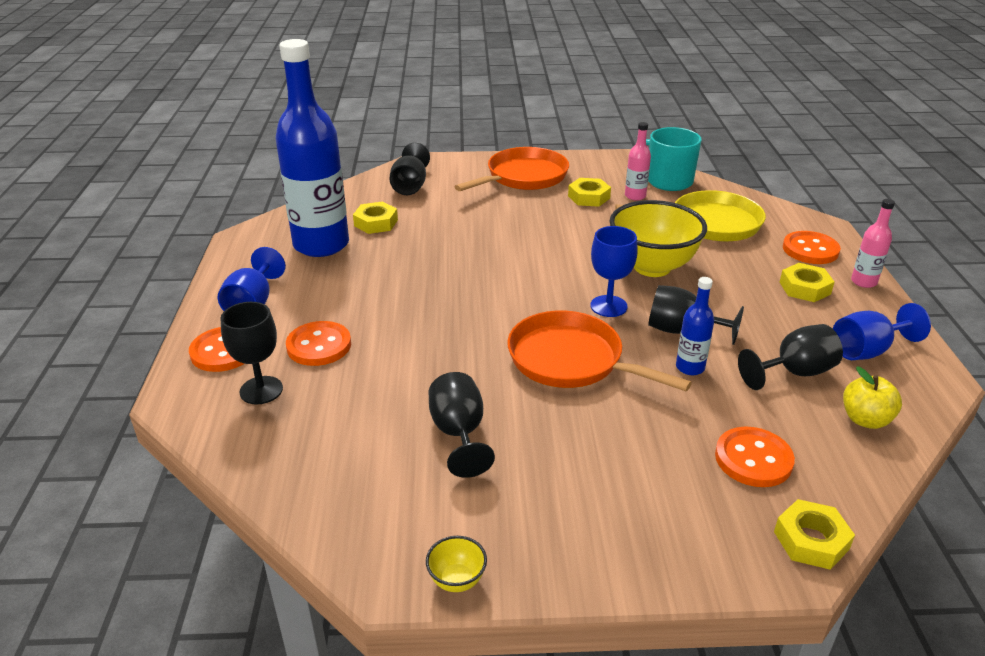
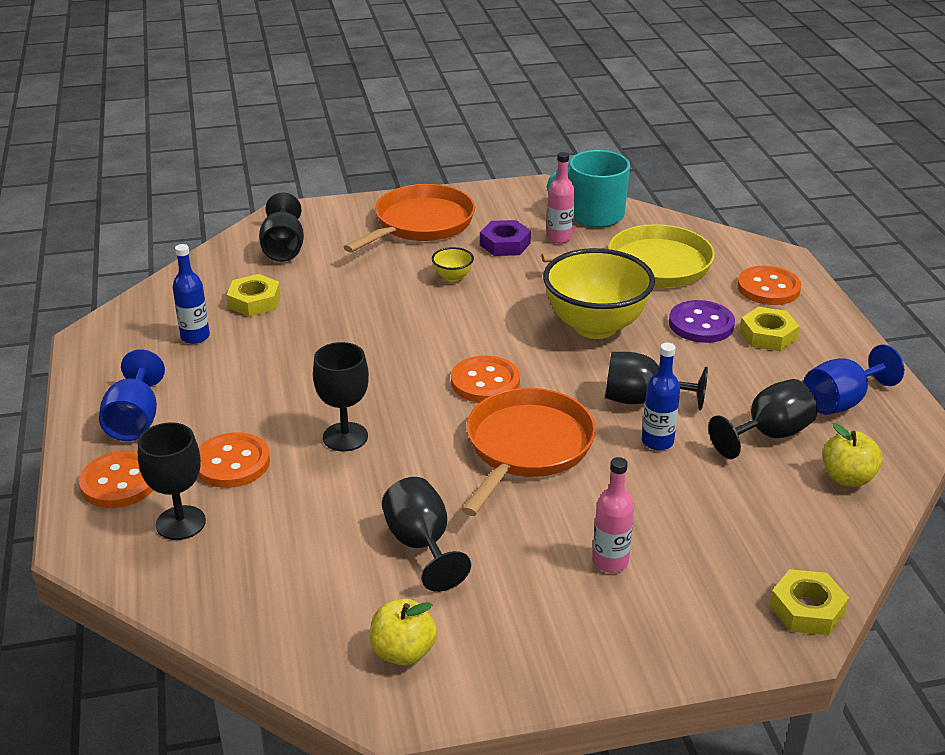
camera: 10 degrees left, 0 degrees up
blue bottle [276,39,349,257] -> blue bottle [173,244,210,344], size x0.42
yellow bowl [426,536,487,592] -> yellow bowl moved to [432,247,474,282]
orange pan [507,310,692,391] -> orange pan turned 90 degrees clockwise [461,388,596,516]
yellow nut [568,178,611,207] -> purple nut [480,220,531,256]
blue goblet [590,226,638,317] -> none
orange button [715,426,795,487] -> orange button moved to [451,355,520,403]
pink bottle [851,199,895,288] -> pink bottle moved to [593,457,634,573]
none -> black goblet [313,342,369,451]
none -> yellow apple [370,599,437,666]
none -> purple button [669,300,735,343]

